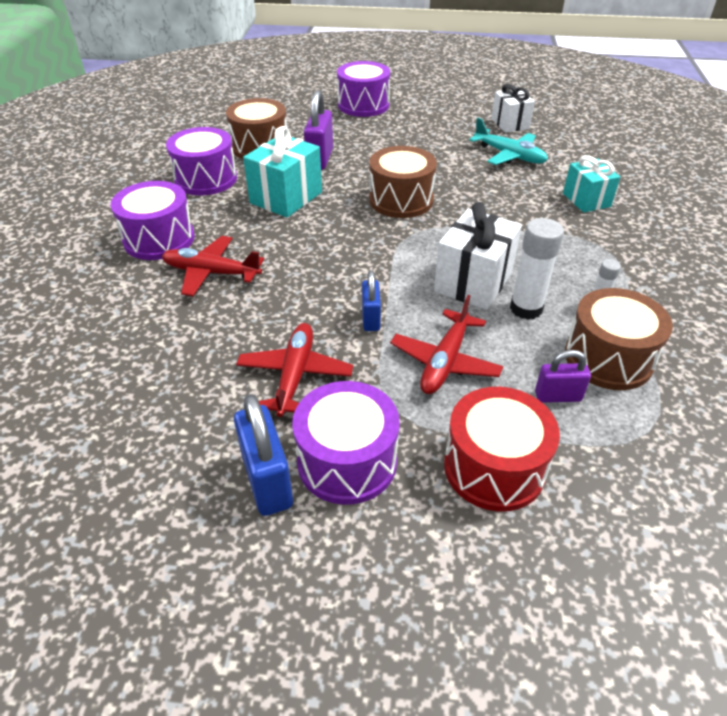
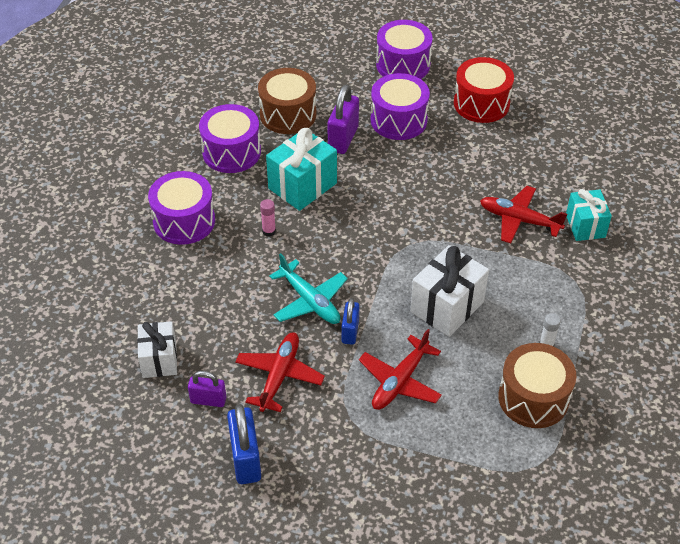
camera: 10 degrees right, 5 degrees up
red plane [162,236,264,296] -> red plane moved to [480,186,567,243]
purple drum [292,381,400,505] -> purple drum moved to [371,73,430,140]
brown drum [369,146,437,218] -> none
red drum [444,387,560,512] -> red drum moved to [454,57,514,123]
turquoise plane [469,117,548,165] -> turquoise plane moved to [269,253,348,324]
white gift [491,84,535,133] -> white gift moved to [137,321,177,378]
white glue stick [510,218,564,320] -> none
purple padlock [535,350,591,403] -> purple padlock moved to [188,371,226,407]
none -> pink glue stick [260,199,276,237]

